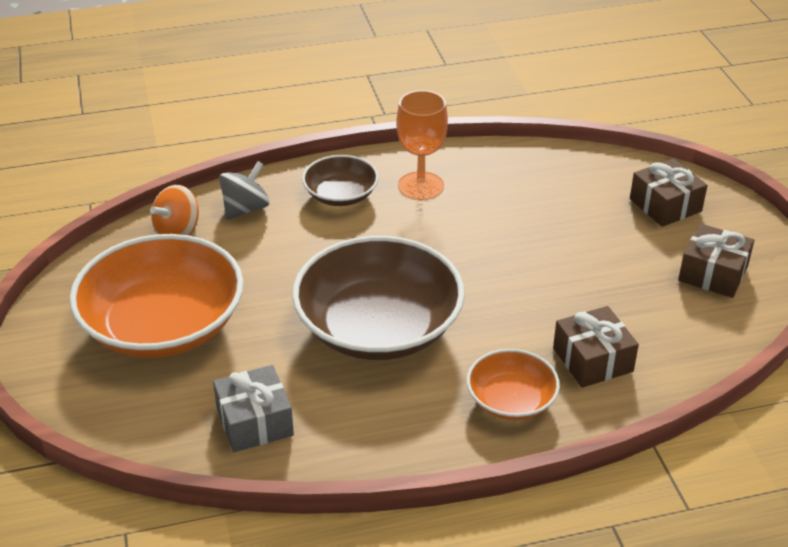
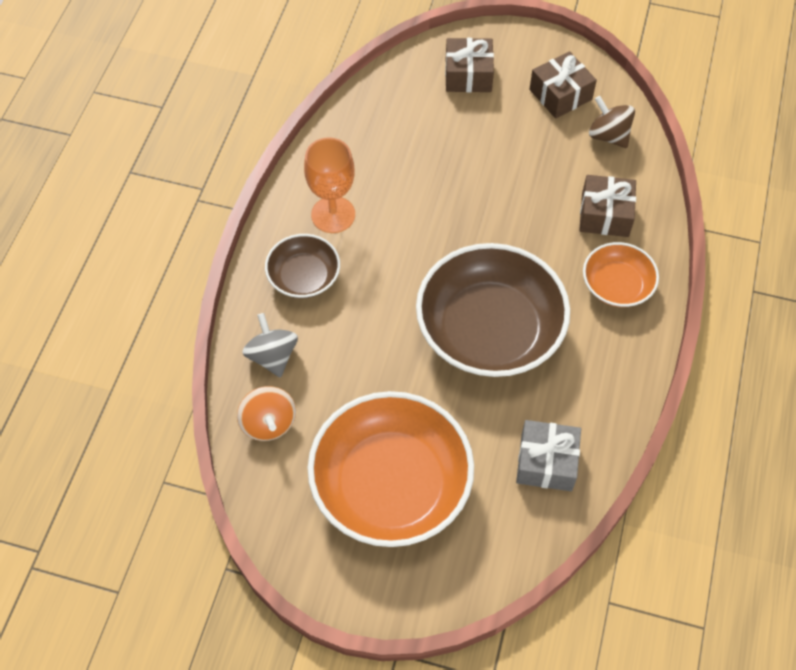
camera: 60 degrees left, 20 degrees up
none -> brown spinning top [589,96,635,148]

